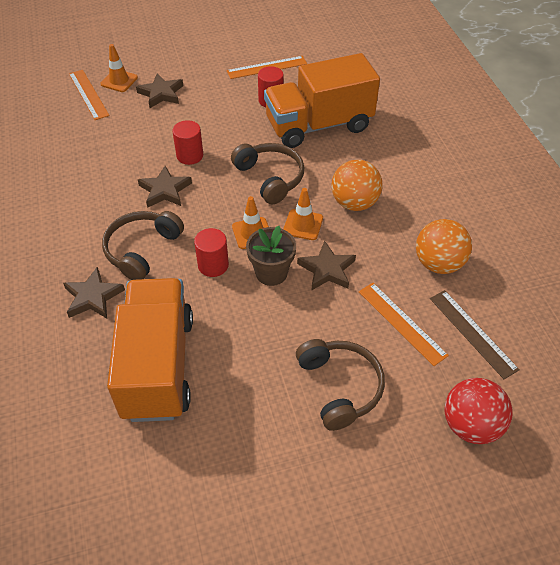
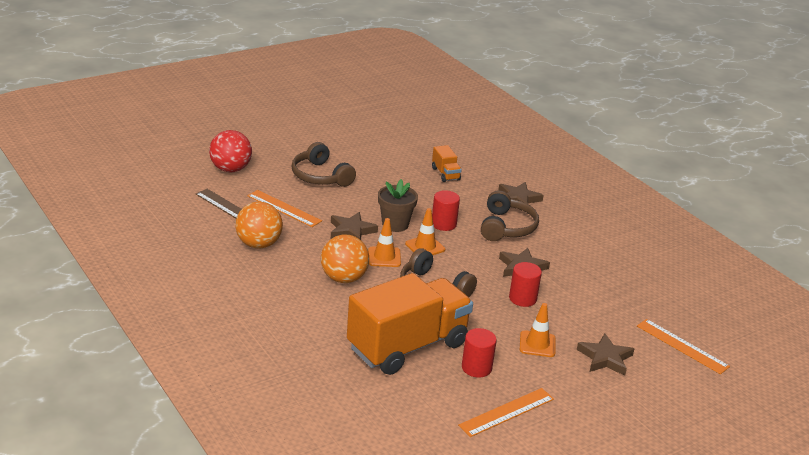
camera: 160 degrees right, 20 degrees down
orange traffic cone [100,44,138,92] -> orange traffic cone moved to [520,303,555,357]
orange truck [107,278,193,422] -> orange truck [432,145,462,182], size x0.41

